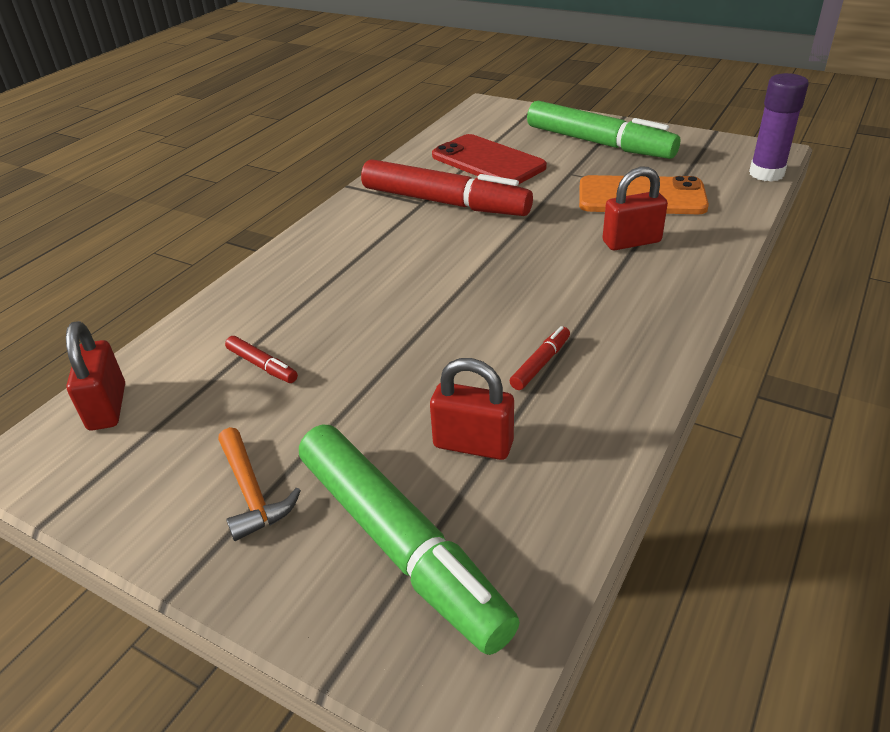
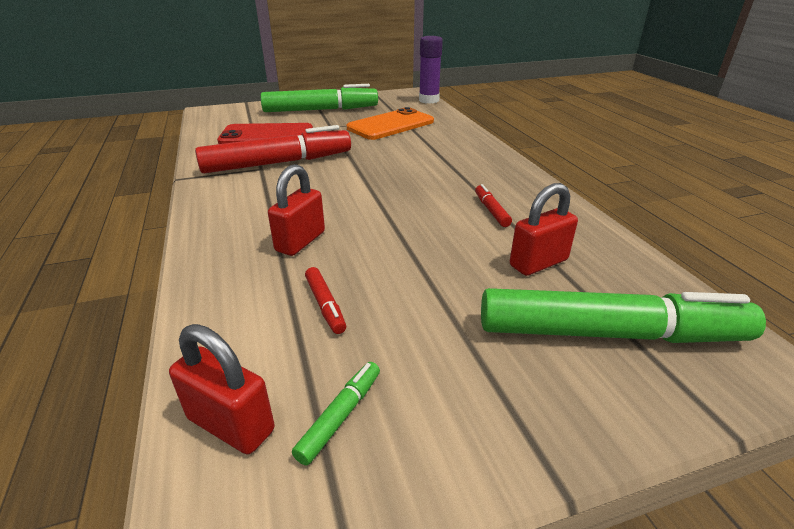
camera: 50 degrees left, 5 degrees down
orange hammer [218,427,301,541] -> none
red marker [225,336,298,383] -> red marker turned 75 degrees clockwise [305,267,346,334]
red padlock [603,166,668,250] -> red padlock moved to [268,164,325,256]
none -> green marker [292,362,380,465]

